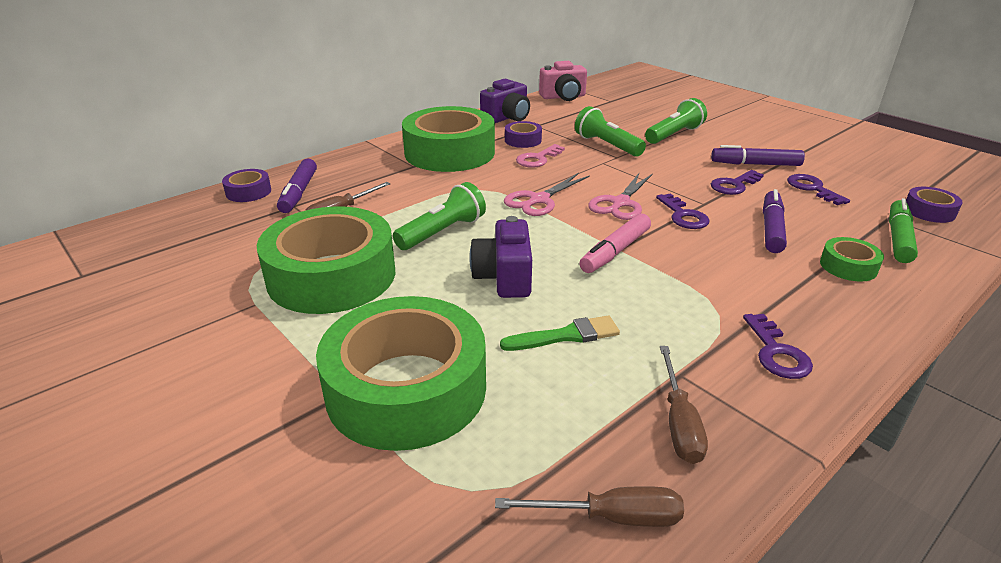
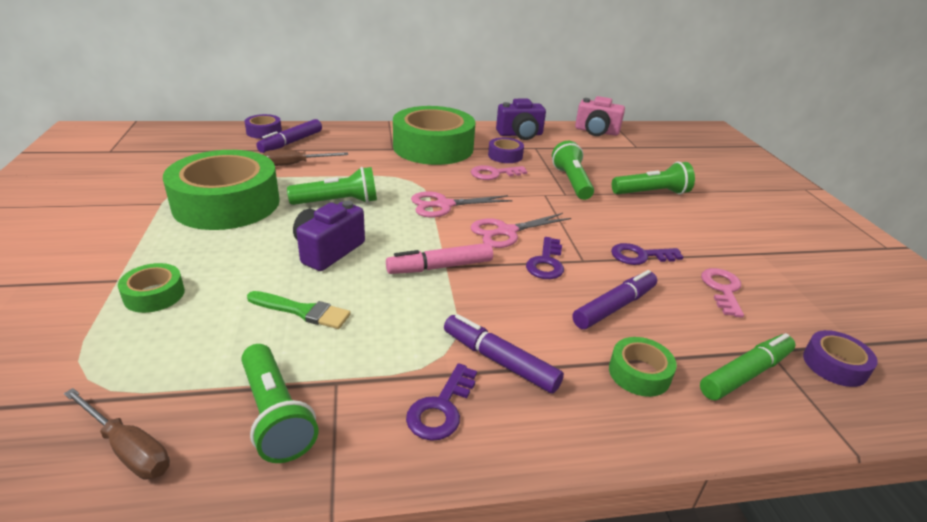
camera: 30 degrees right, 0 degrees up
green tape [316,296,486,451] -> green tape [118,263,185,313], size x0.43
brown screwdriver [660,346,708,464] -> green flashlight [241,344,318,463]
purple marker [711,145,805,166] -> purple marker moved to [444,314,564,394]
purple key [787,174,850,205] -> pink key [701,268,744,318]

